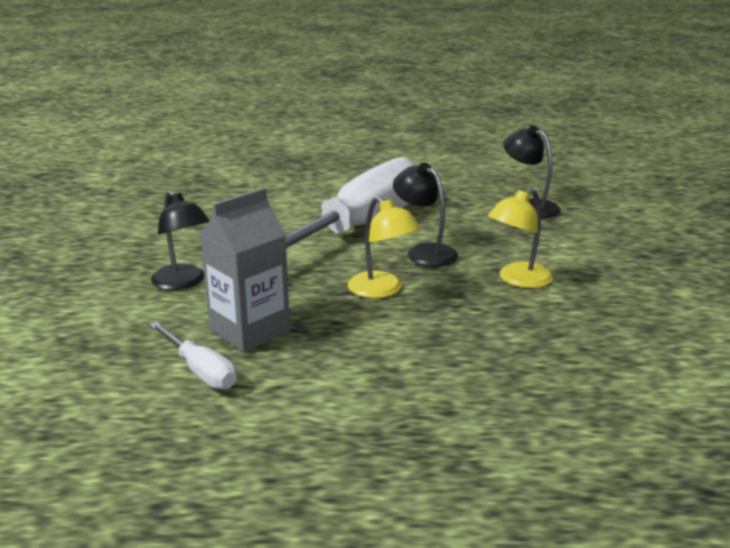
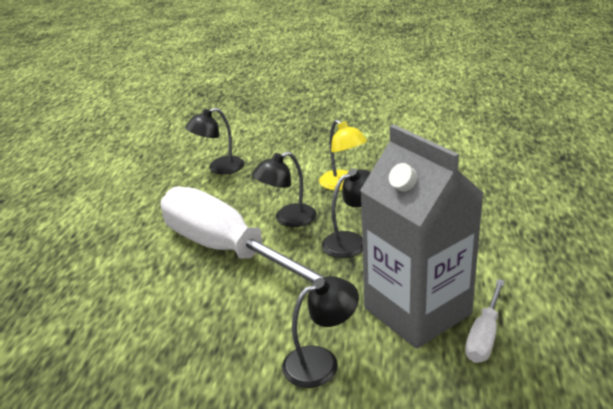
camera: 80 degrees left, 5 degrees up
white screwdriver [149,322,237,390] -> white screwdriver turned 150 degrees clockwise [465,279,505,363]
grey carton [200,188,290,352] -> grey carton [360,125,484,349], size x1.53
yellow lamp [348,197,421,298] -> black lamp [322,169,371,258]

